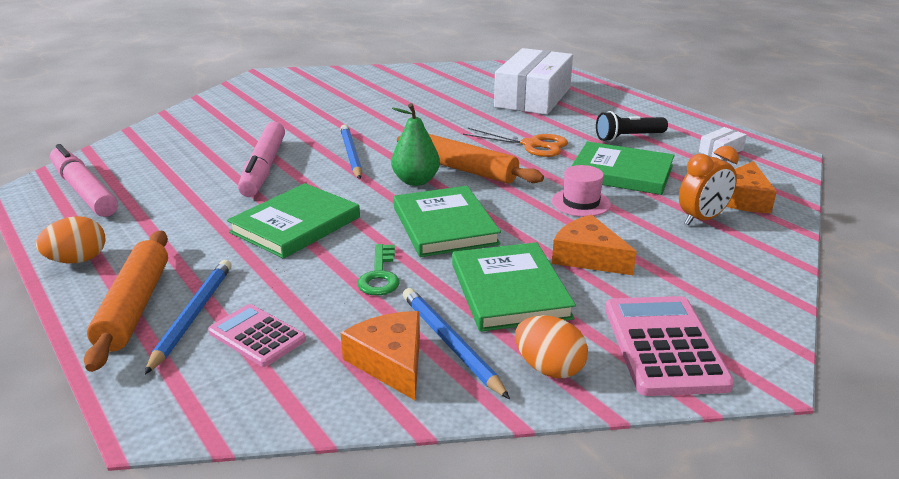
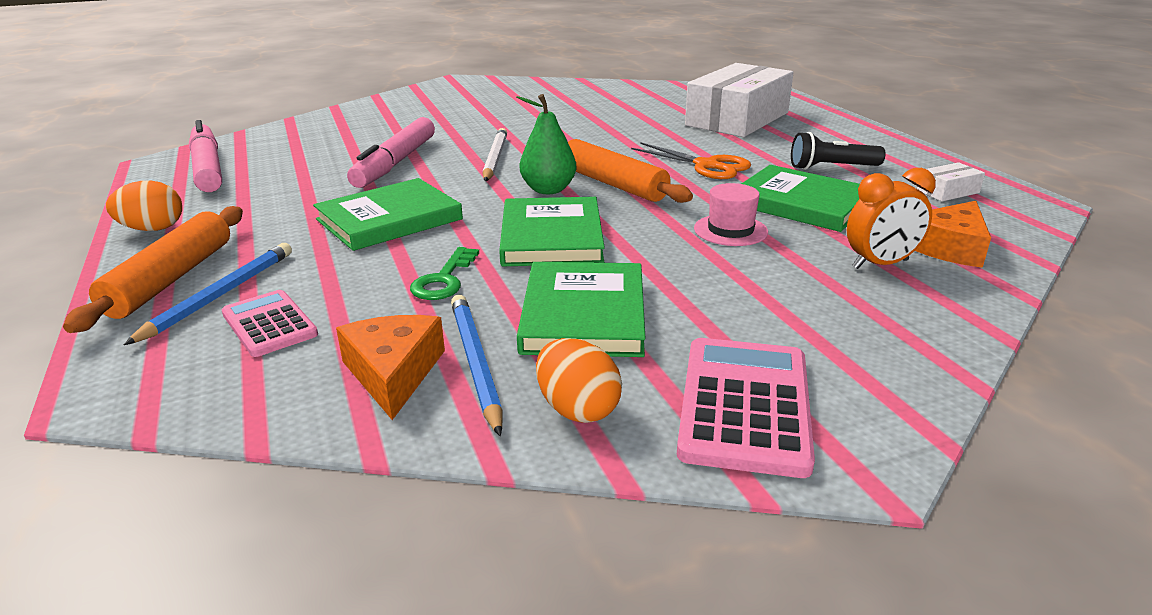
camera: 15 degrees right, 0 degrees up
blue pencil [340,125,362,179] -> white pencil [483,128,507,181]
orange cheese [552,214,637,275] -> none

